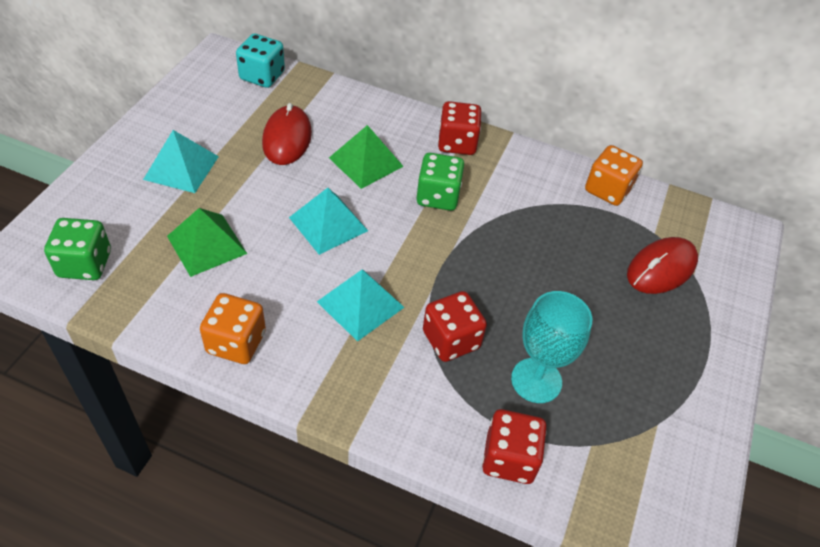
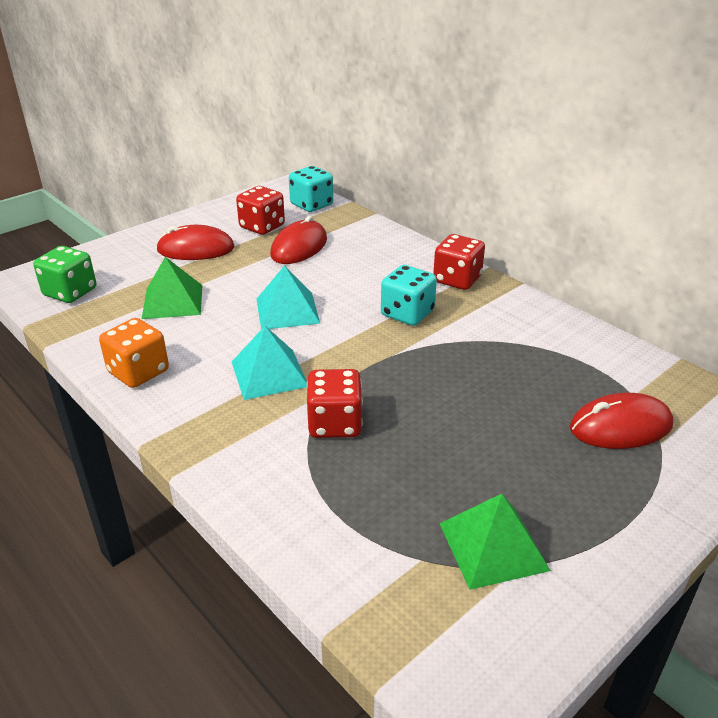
camera: 30 degrees right, 15 degrees down
turquoise pyramid [143,130,219,193] -> red mouse [156,225,235,260]
green pyramid [329,125,404,189] -> green pyramid moved to [439,494,551,590]
green dice [416,153,464,211] -> turquoise dice [381,265,437,326]
red dice [482,409,547,484] -> red dice moved to [236,186,285,235]
turquoise goblet [511,291,592,403] -> none
orange dice [585,145,643,206] -> none

